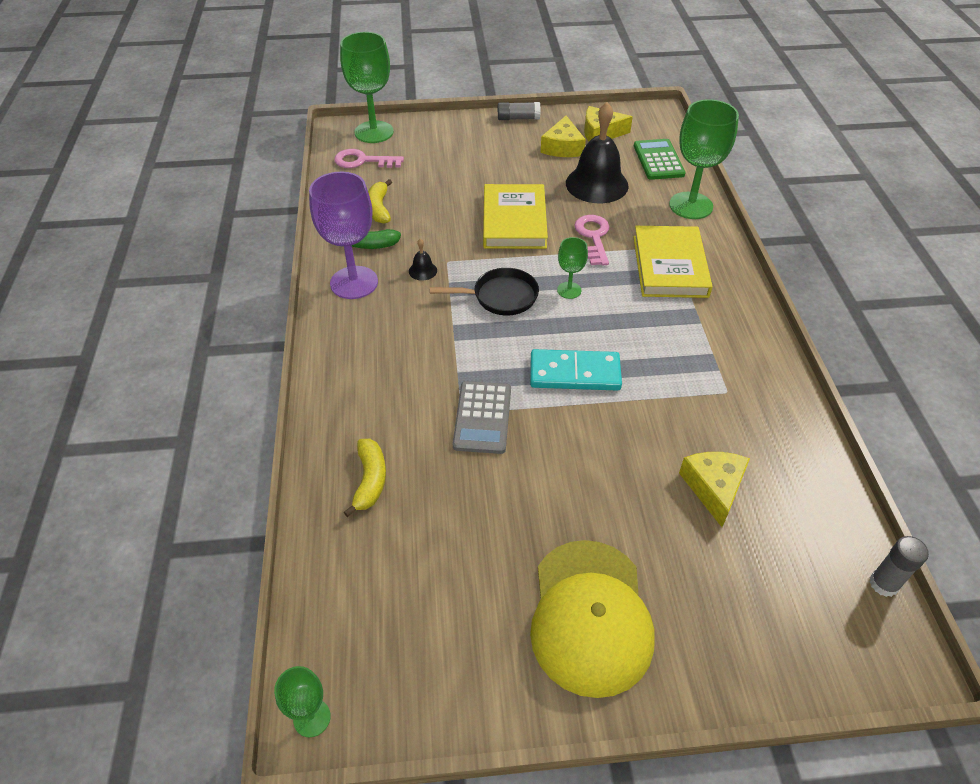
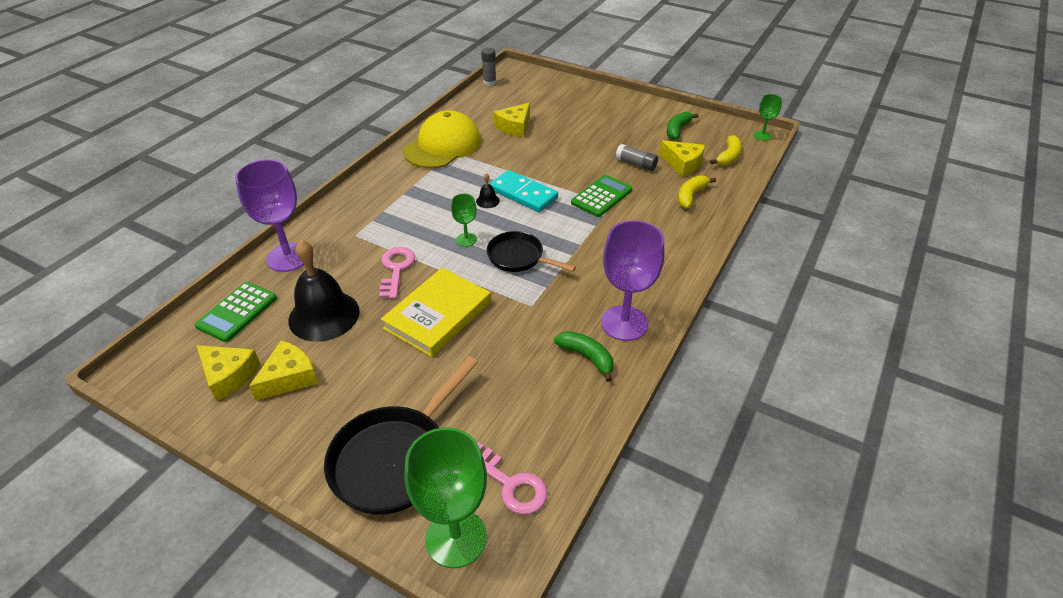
camera: 145 degrees left, 5 degrees down
yellow banana [368,179,392,224] -> yellow banana moved to [710,135,742,166]
black bell [409,239,437,281] -> black bell moved to [476,173,500,208]
grey calculator [453,381,511,454] -> green calculator [571,175,632,217]
grey glue stick [498,102,541,120] -> grey glue stick moved to [616,144,658,171]
yellow cap [530,540,654,698] -> yellow cap moved to [403,110,481,168]
pink key [574,215,610,266] -> pink key turned 150 degrees clockwise [379,247,415,299]
yellow book [633,226,713,298] -> none
green goblet [669,99,739,219] -> purple goblet [235,159,304,272]
none -> black pan [324,356,478,515]
none -> yellow cheese [659,140,705,177]
none -> green banana [667,111,699,140]

